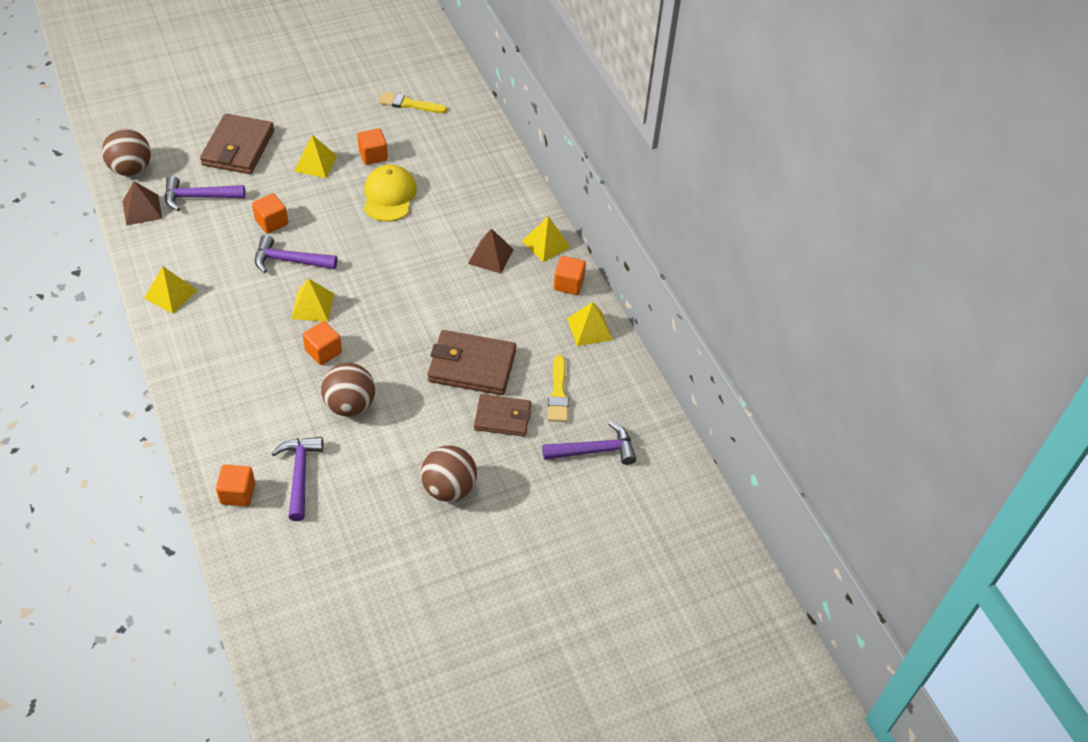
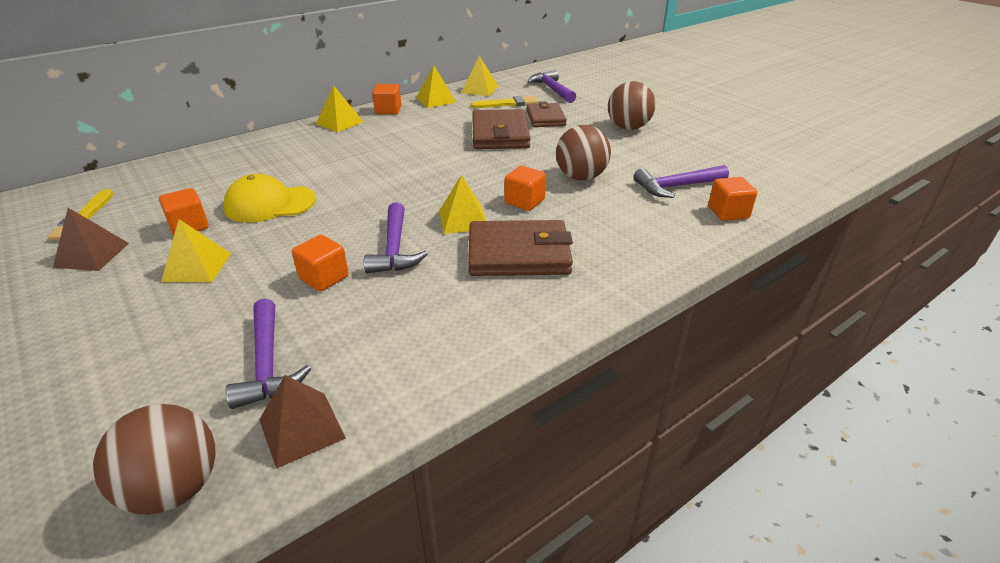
camera: 100 degrees left, 15 degrees down
yellow pyramid [144,266,197,314] -> yellow pyramid moved to [461,56,498,96]
brown wallet [200,114,274,174] -> brown wallet moved to [468,220,573,276]
brown pyramid [468,228,514,274] -> brown pyramid moved to [53,208,129,271]

